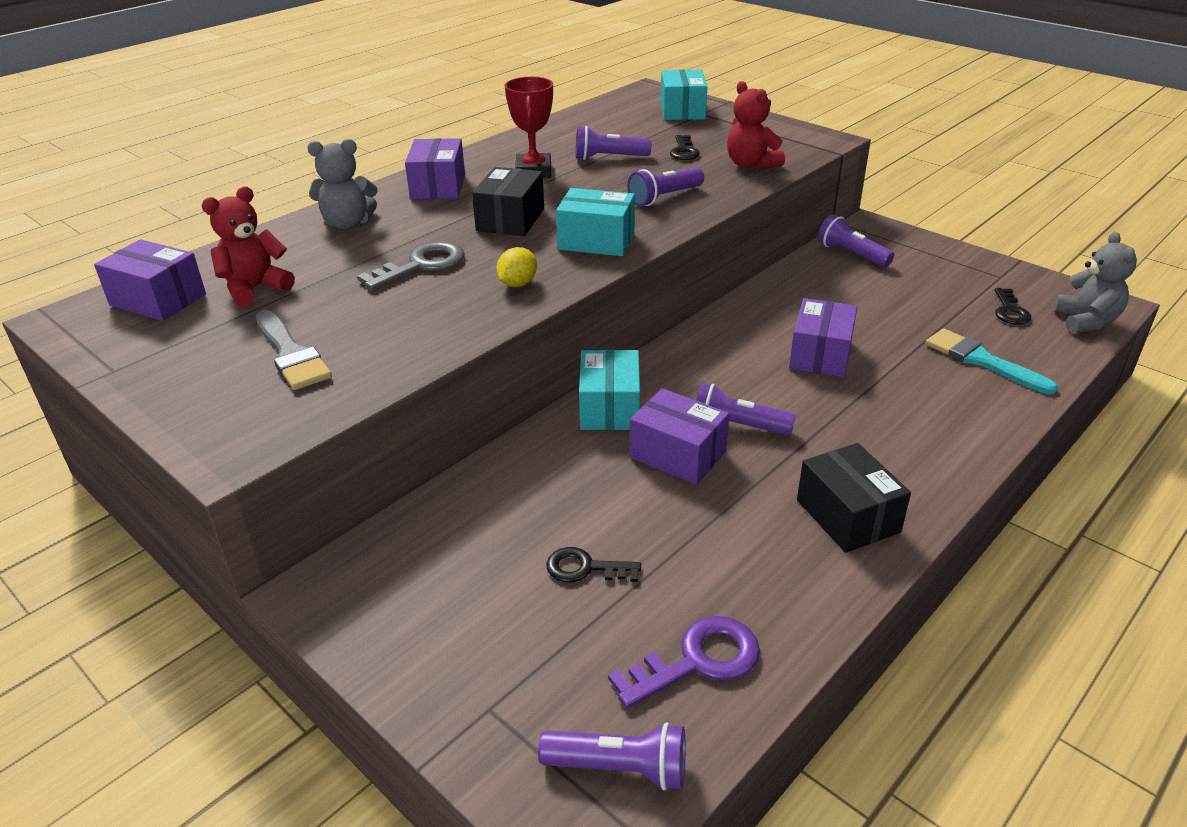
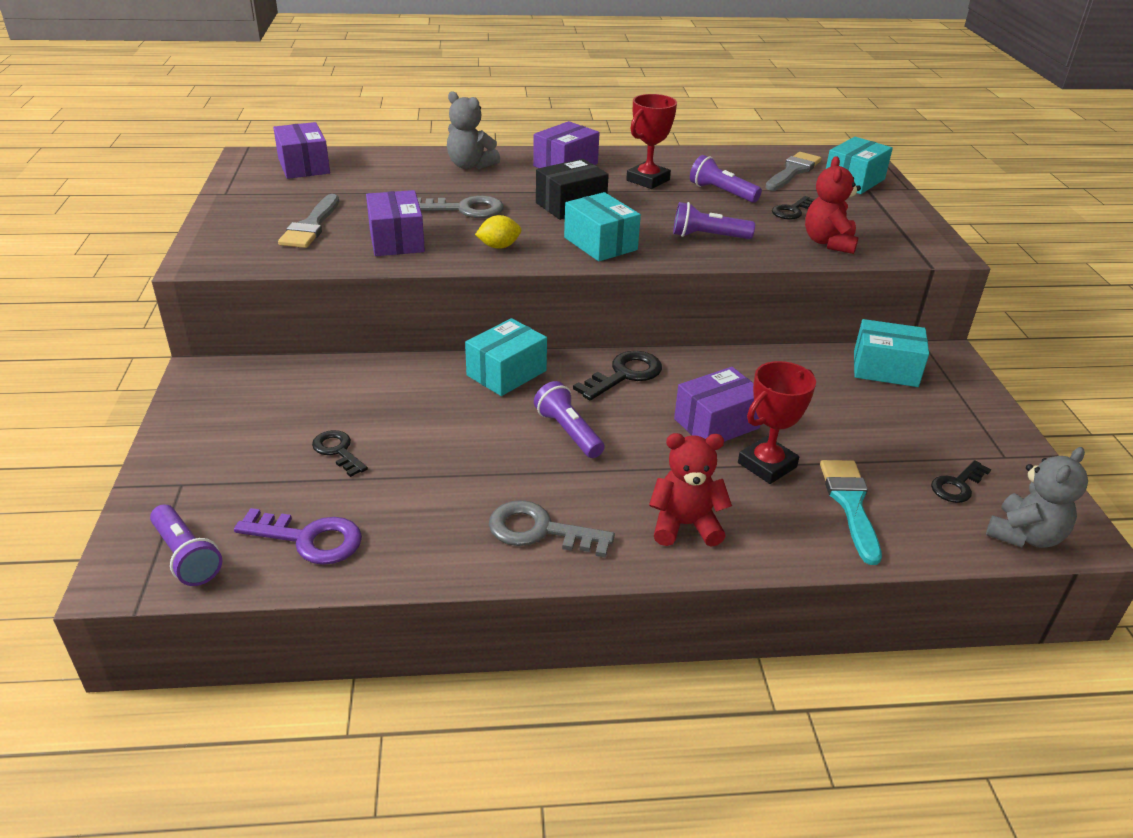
camera: 40 degrees right, 0 degrees up
red teddy bear [201,187,295,307] -> red teddy bear moved to [649,433,732,547]
purple box [629,388,729,485] -> purple box moved to [366,190,425,256]
black box [797,443,911,553] -> grey key [489,500,615,558]
purple flashlight [818,214,894,267] -> turquoise box [854,319,929,387]
none -> black key [573,351,662,401]
none -> red trophy [738,361,816,484]
none -> grey brush [765,152,822,191]

